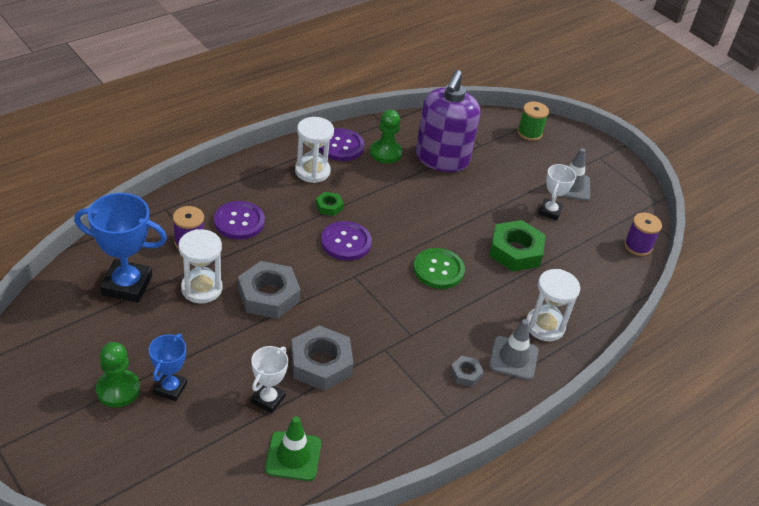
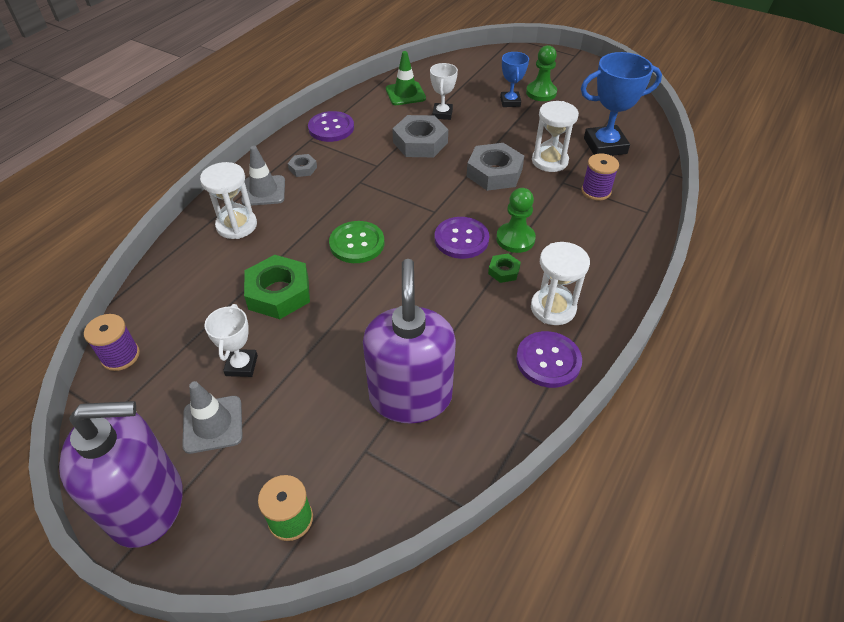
camera: 165 degrees right, 5 degrees up
purple button [214,201,265,240] -> purple button moved to [308,111,354,142]
green pawn [370,110,402,164] -> green pawn moved to [496,188,536,253]
none -> purple soap dispenser [59,401,183,548]

